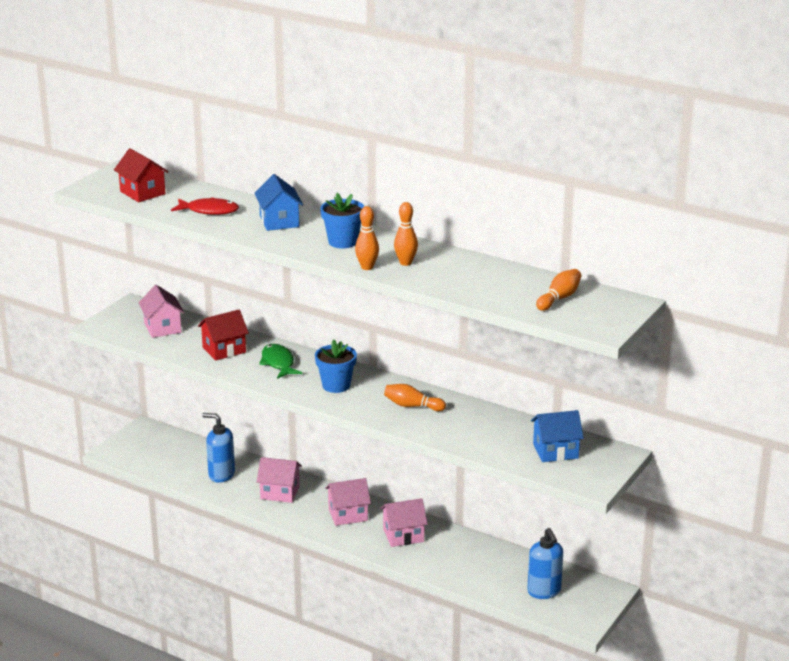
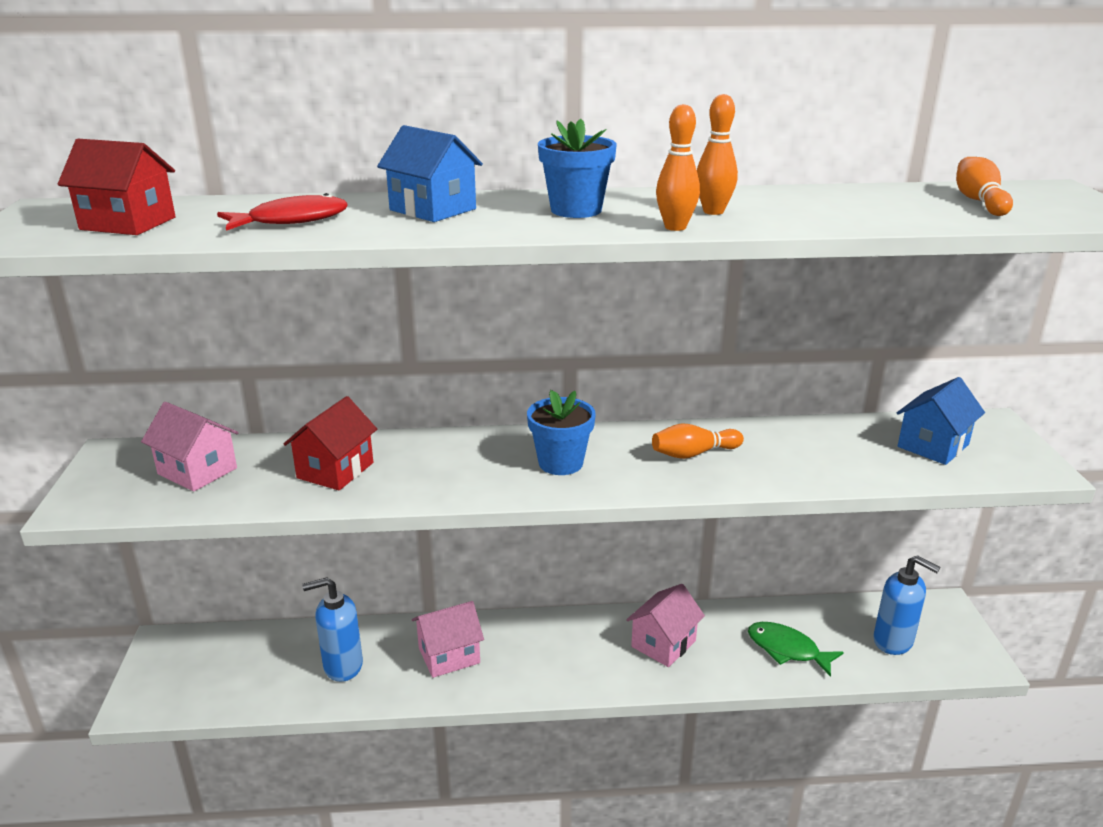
camera: 35 degrees left, 0 degrees up
green fish [259,344,302,379] -> green fish moved to [748,622,844,677]
pink house [325,478,371,526] -> none

